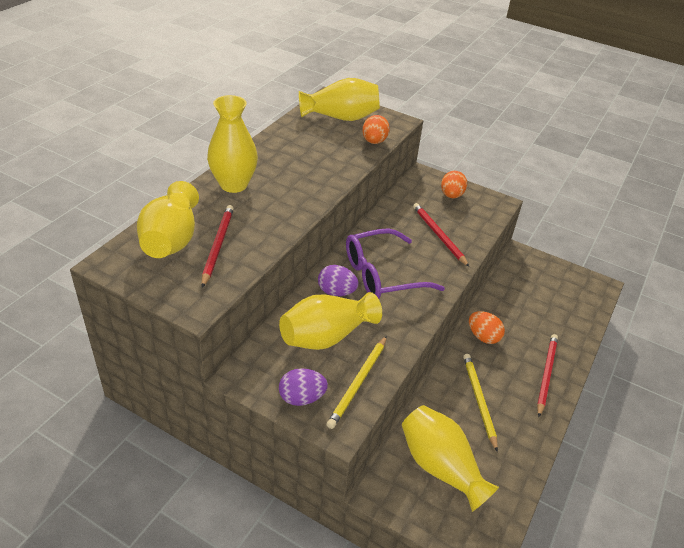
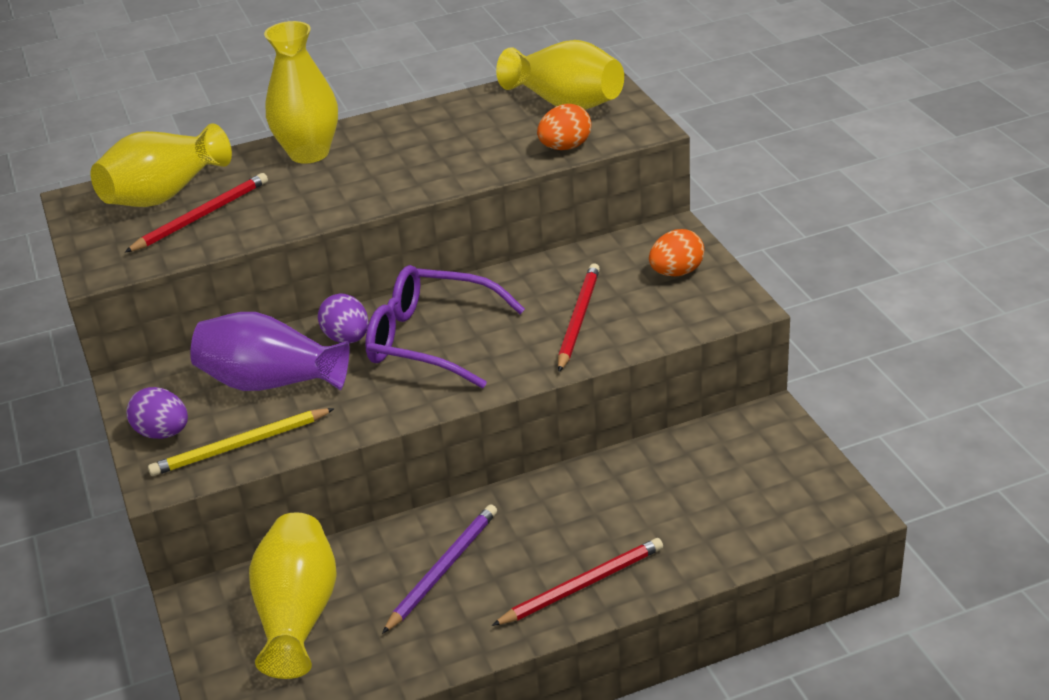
camera: 45 degrees right, 5 degrees down
yellow vase [279,292,382,350] -> purple vase [190,312,350,391]
yellow pencil [463,354,498,452] -> purple pencil [382,504,497,634]
orange egg [469,311,505,344] -> none

